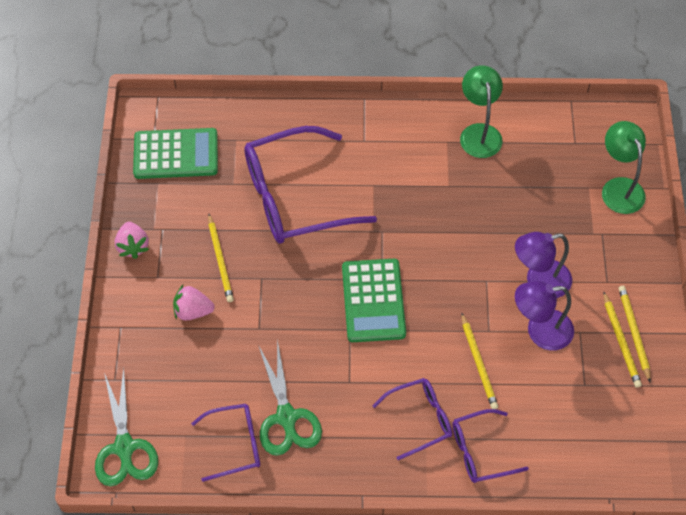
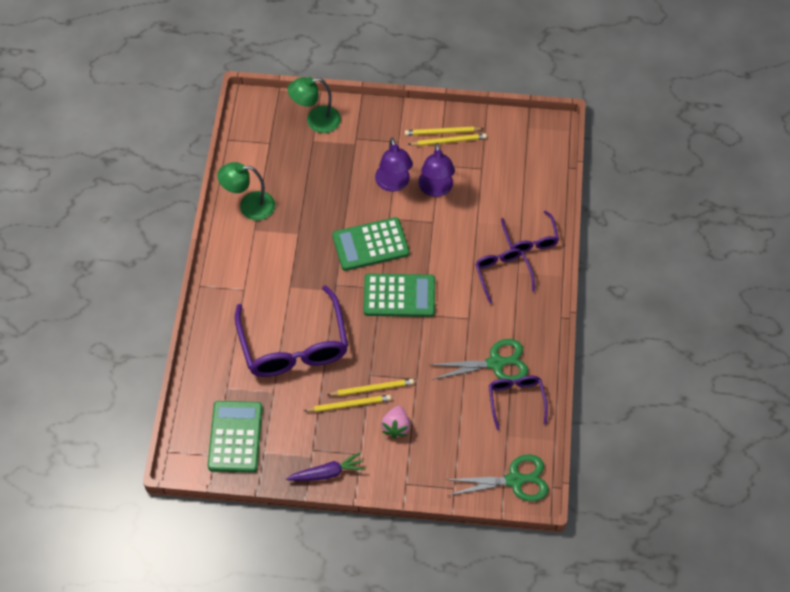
camera: 85 degrees left, 0 degrees up
pink strawberry [115,222,149,259] -> purple carrot [286,452,365,481]
yellow pencil [461,312,498,409] -> yellow pencil moved to [327,379,414,396]
none -> green calculator [332,217,409,271]

